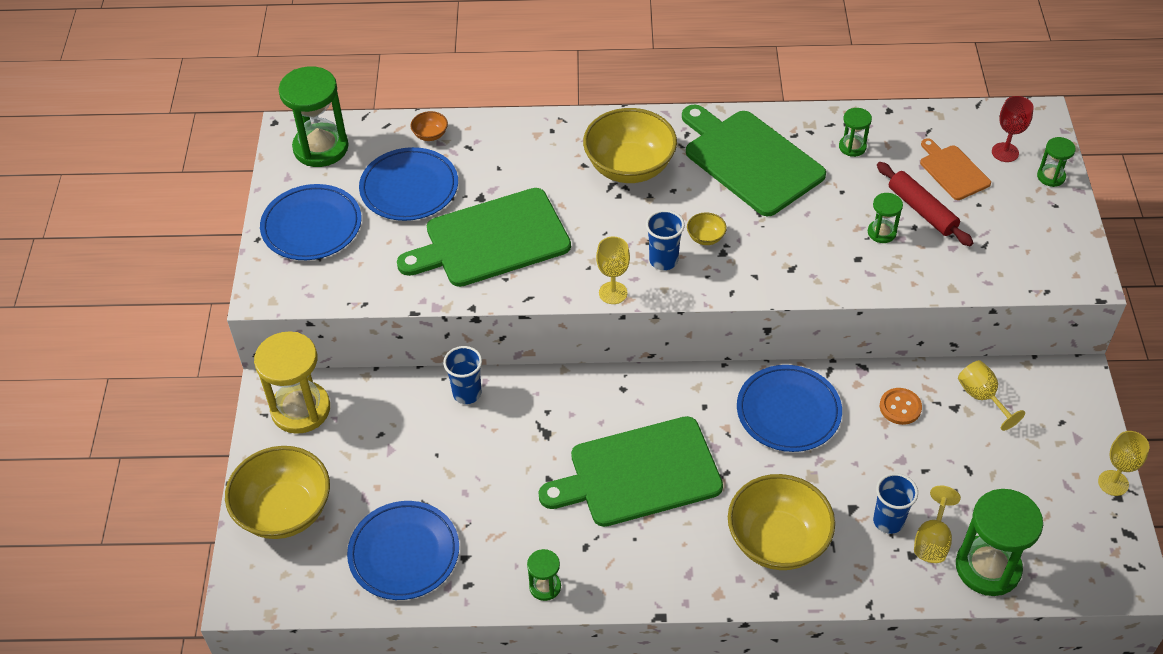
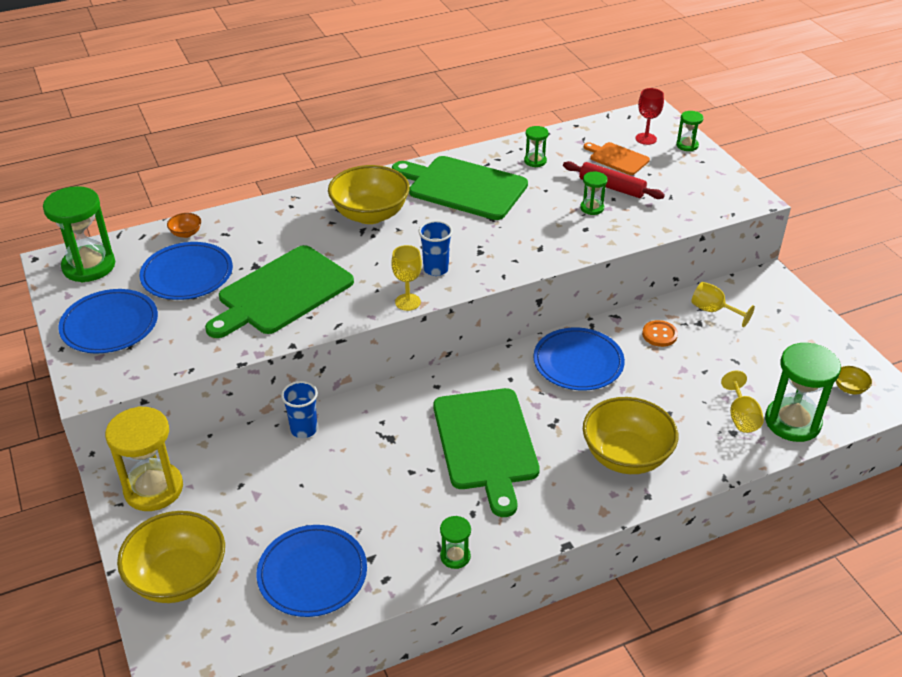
camera: 25 degrees left, 10 degrees down
green cutting board [539,416,723,527] -> green cutting board turned 60 degrees counterclockwise [433,388,540,517]
yellow bowl [687,212,727,245] -> yellow bowl moved to [836,366,872,394]
blue cup [873,473,918,534] -> none
yellow goblet [1098,431,1149,496] -> none

